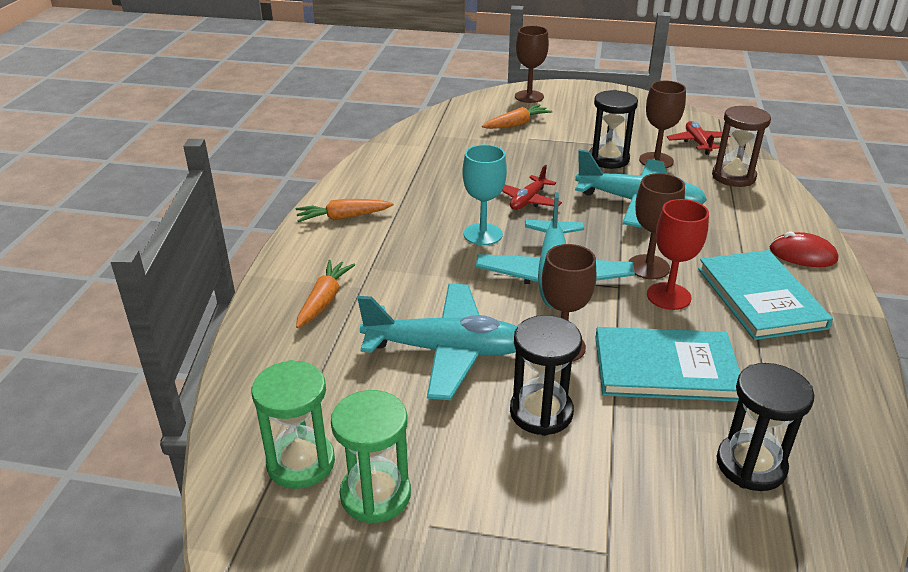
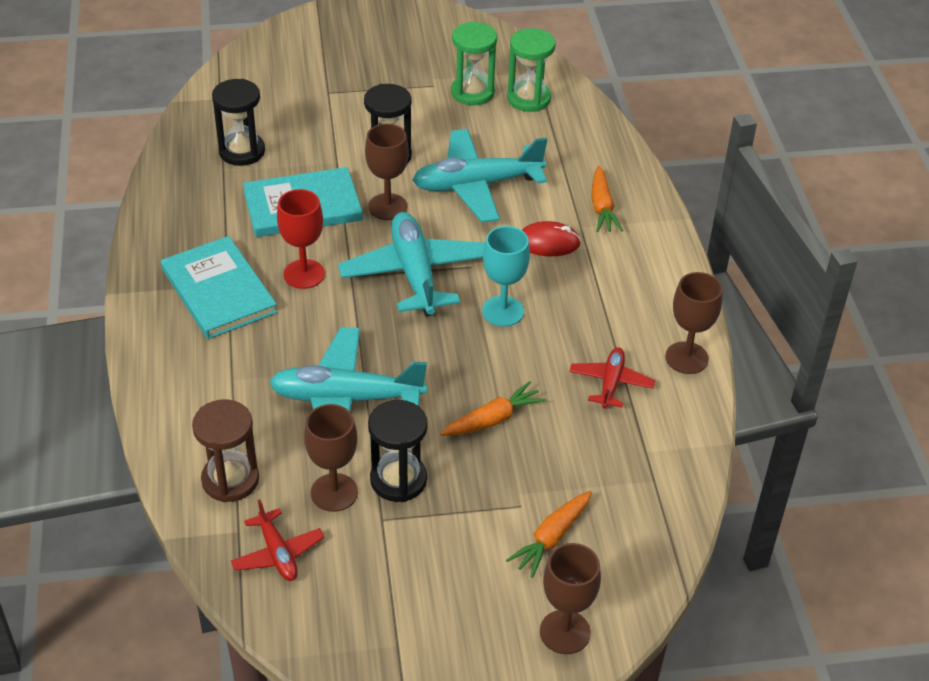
camera: 160 degrees right, 10 degrees up
orange carrot [295,199,394,222] -> orange carrot moved to [440,381,546,436]
red plane [502,165,562,210] -> red plane moved to [569,347,655,409]
brown goblet [628,173,685,279] -> brown goblet moved to [665,272,723,374]
red mouse [770,232,839,267] -> red mouse moved to [522,221,581,256]

